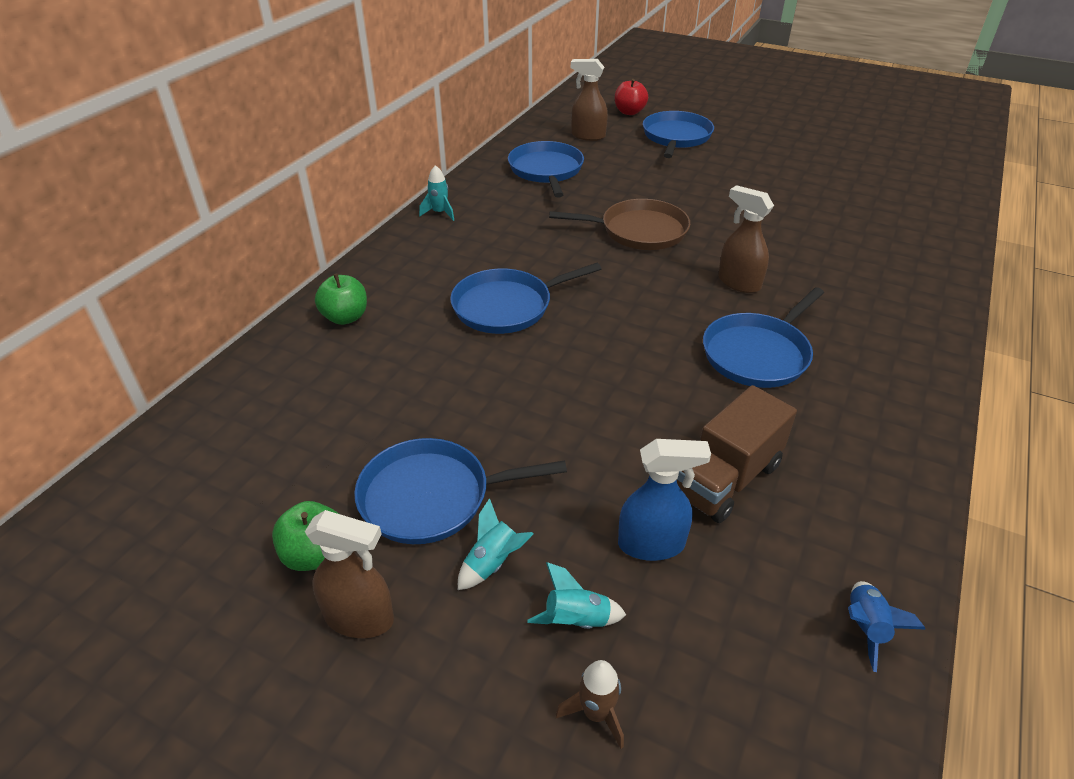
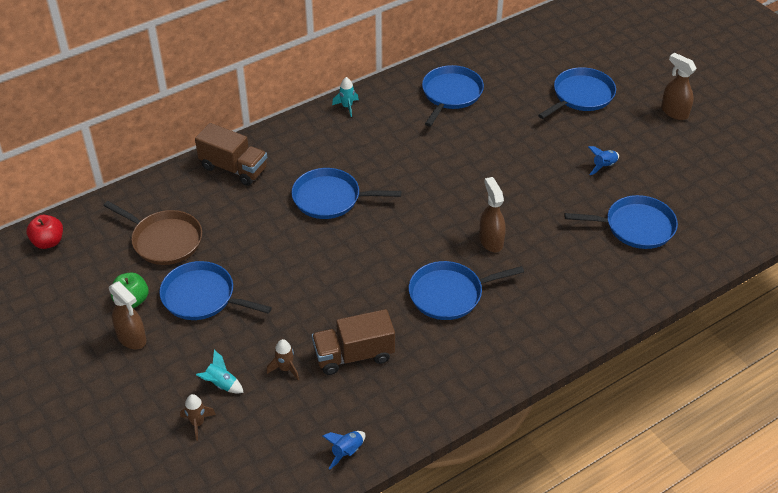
camera: 30 degrees right, 5 degrees up
green apple [315,273,367,325] -> brown truck [195,123,267,186]
turquoise rocket [458,498,534,590] -> none
brown pan [549,199,690,250] -> brown pan moved to [103,201,202,265]
brown spray bottle [571,59,608,141] -> brown spray bottle moved to [661,53,697,120]
red apple [615,79,648,115] -> red apple moved to [26,215,63,249]
blue spray bottle [618,439,711,561] -> brown rocket [266,339,299,380]
none -> blue pan [564,195,678,249]
none -> blue rocket [588,146,619,175]

